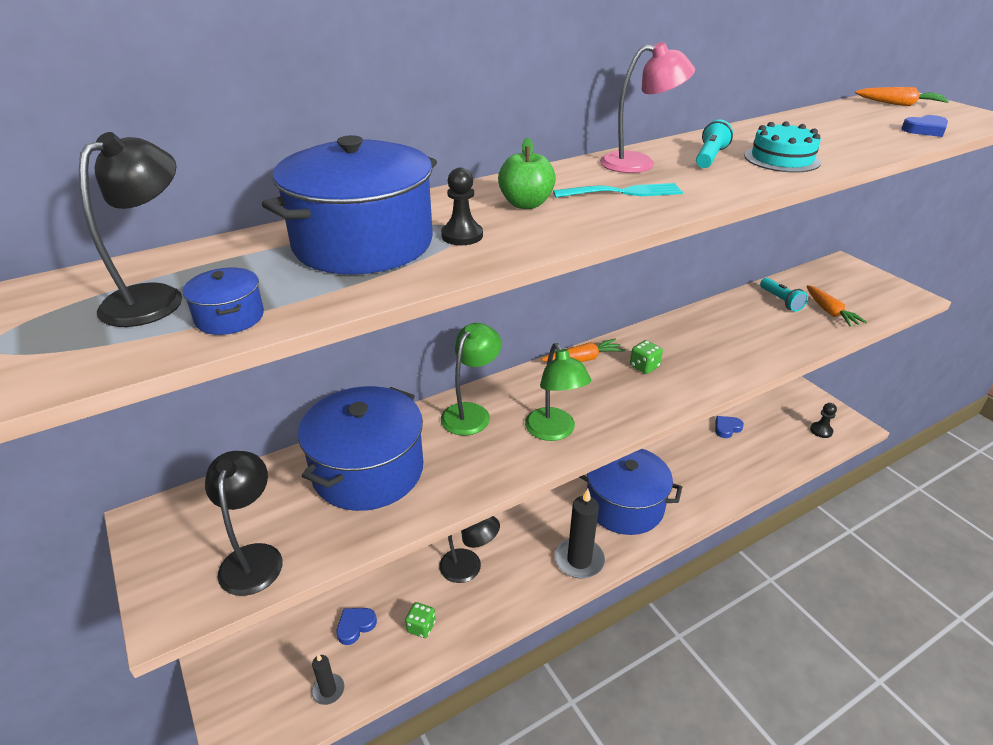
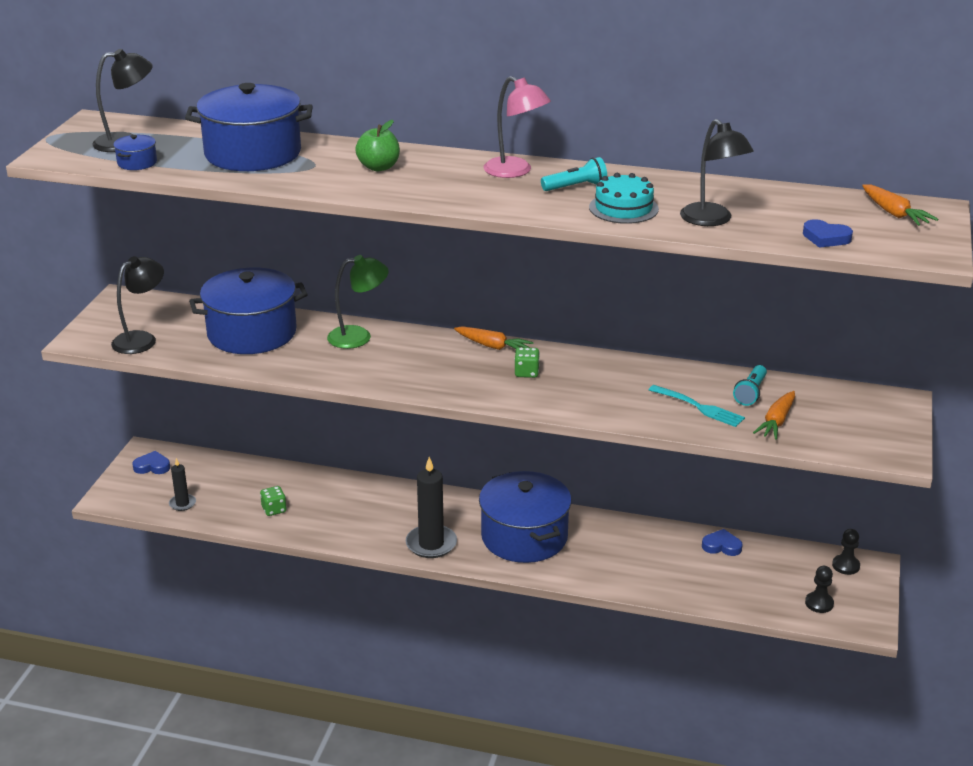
camera: 45 degrees right, 5 degrees down
blue heart [336,608,377,645] -> blue heart moved to [133,451,170,474]
black lamp [439,516,500,583] -> black lamp moved to [680,119,754,226]
black pawn [441,168,483,245] -> black pawn moved to [832,529,860,575]
green lamp [525,343,592,441] -> none
turquoise fork [553,183,683,198] -> turquoise fork moved to [649,385,745,427]

